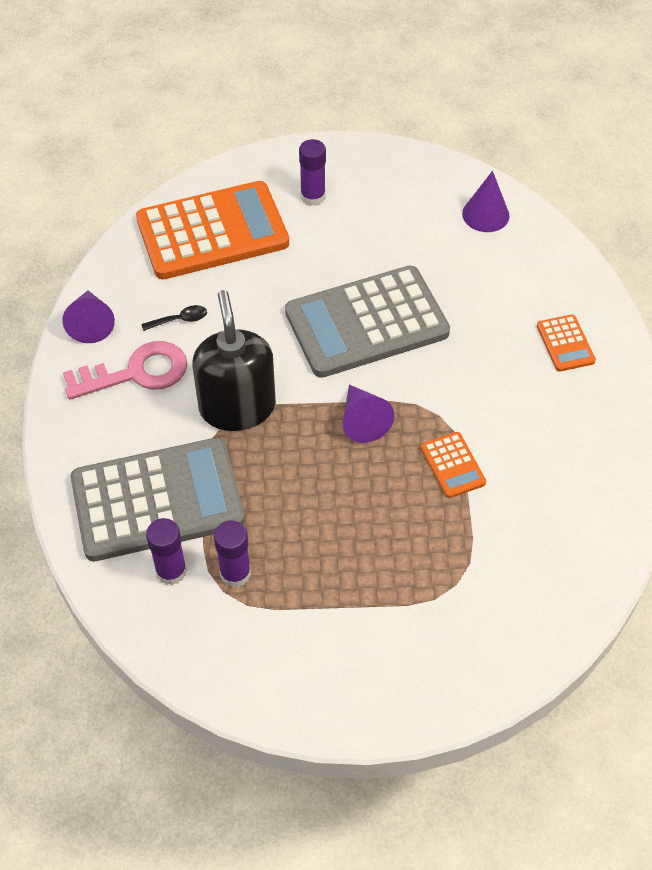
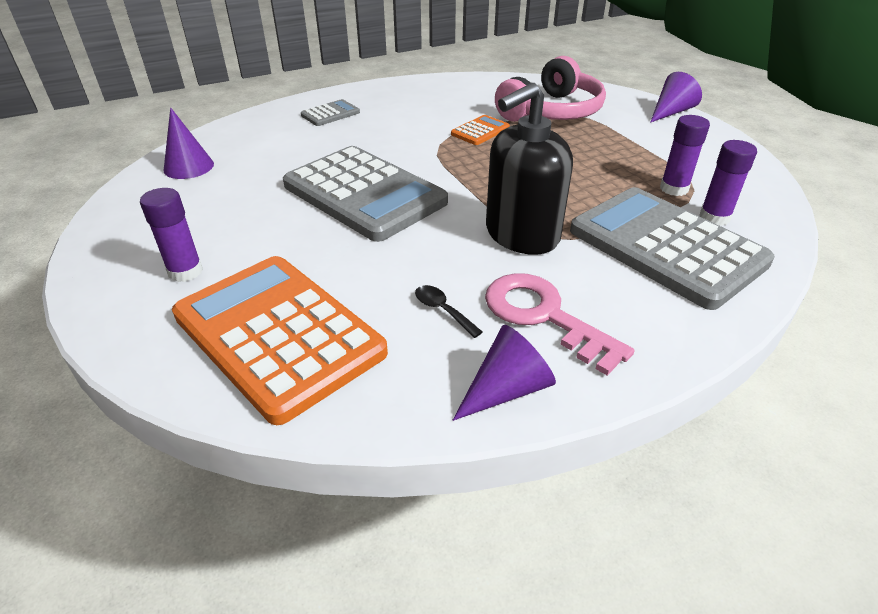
camera: 115 degrees left, 15 degrees down
purple cone [342,385,394,443] -> purple cone moved to [650,72,702,123]
orange calculator [537,314,596,372] -> grey calculator [301,99,360,126]
none -> pink headphones [495,56,606,122]

